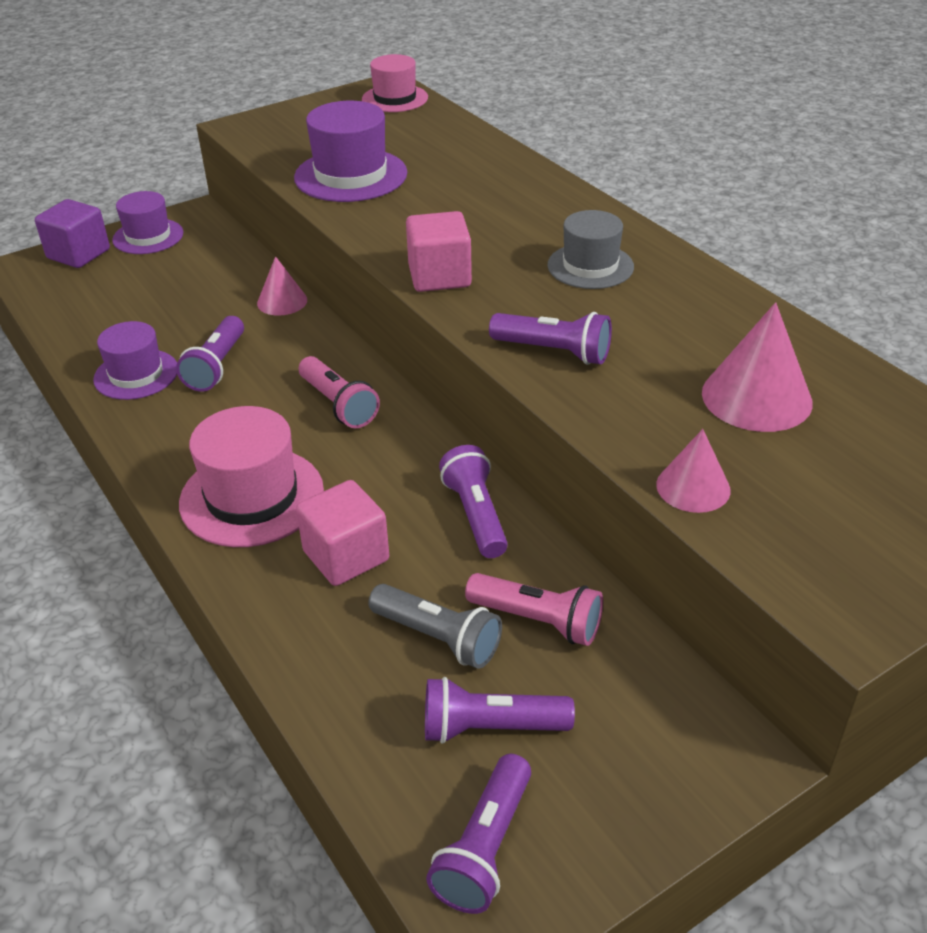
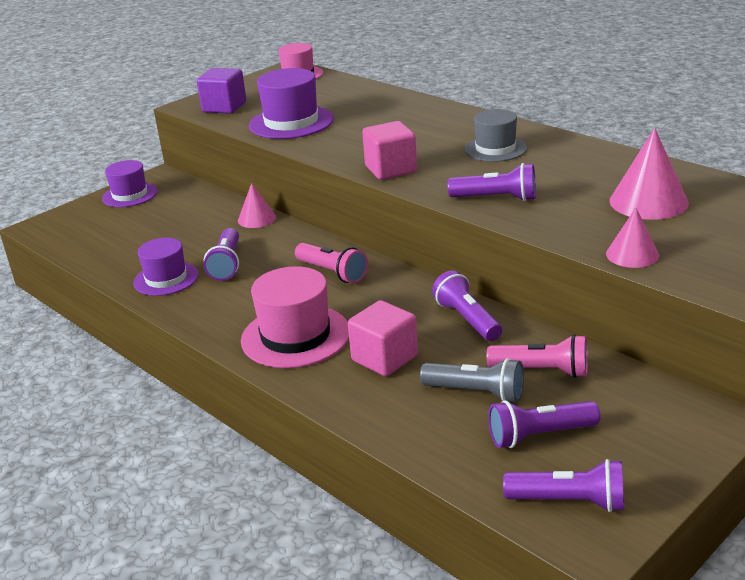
camera: 10 degrees left, 10 degrees down
purple cube [35,199,110,268] -> purple cube moved to [197,68,246,114]
purple flashlight [426,754,531,914] -> purple flashlight turned 90 degrees counterclockwise [503,459,624,512]

